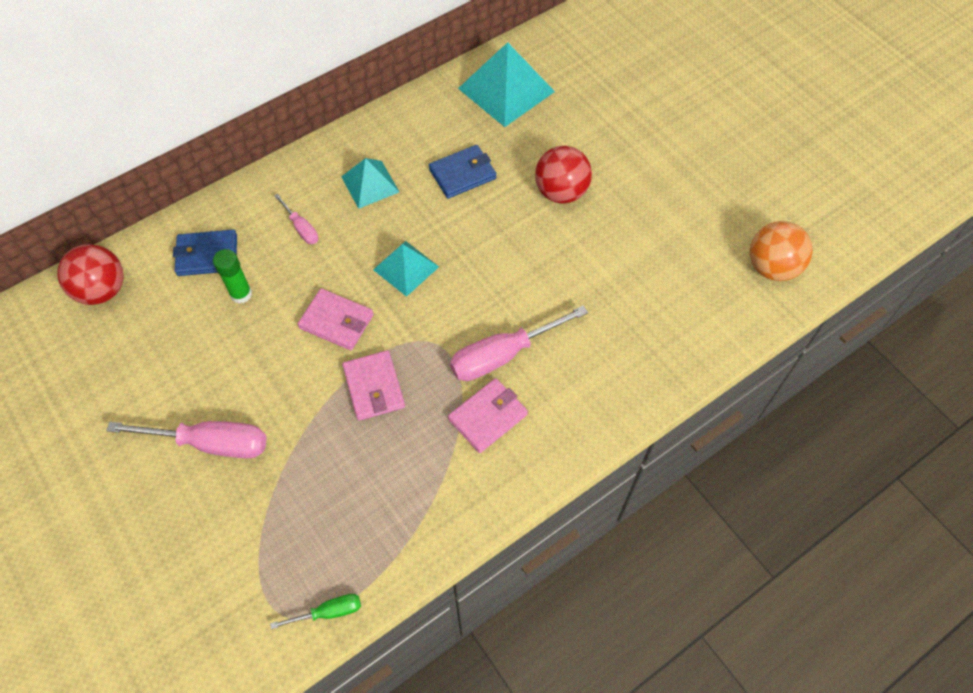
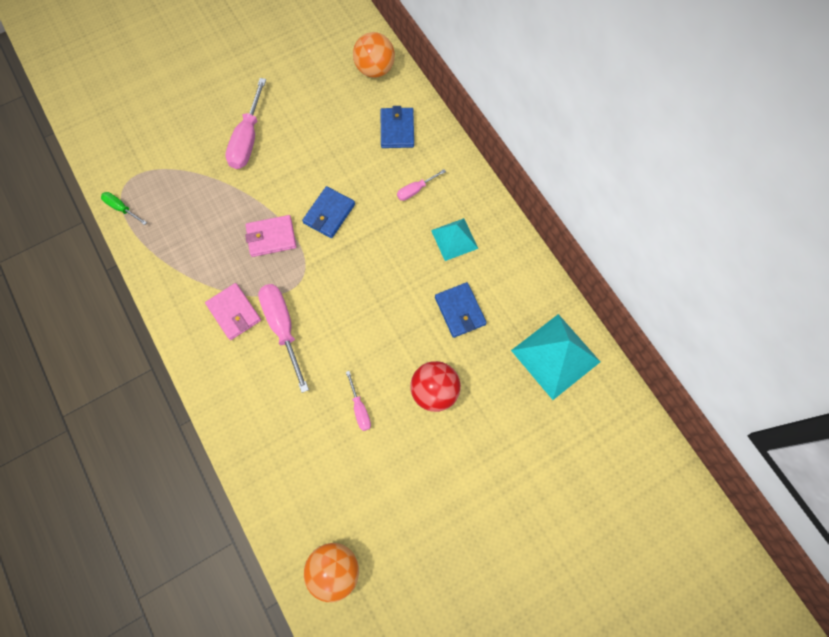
camera: 95 degrees right, 10 degrees up
red ball [57,244,124,305] -> orange ball [353,32,395,78]
green glue stick [213,249,252,304] -> none
green screwdriver [270,594,361,629] -> green screwdriver turned 135 degrees clockwise [101,192,147,225]
pink wallet [298,288,374,350] -> blue wallet [302,186,355,238]
turquoise pyramid [373,241,439,297] -> none
none -> pink screwdriver [346,371,371,431]

